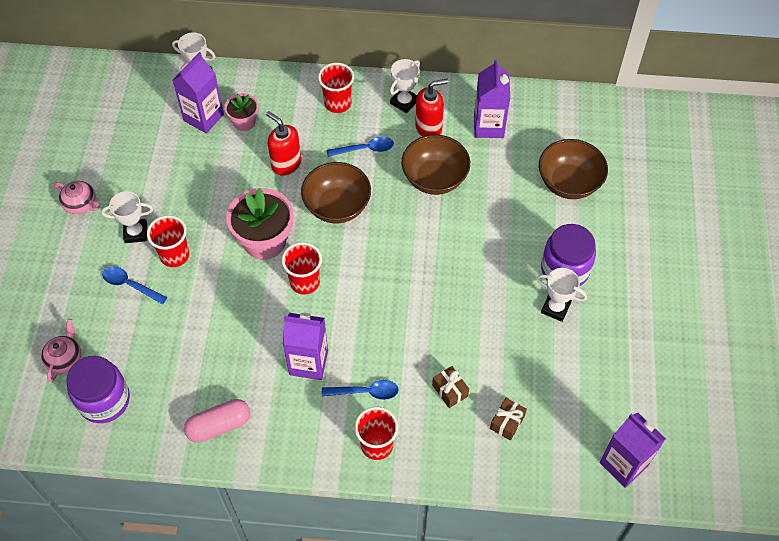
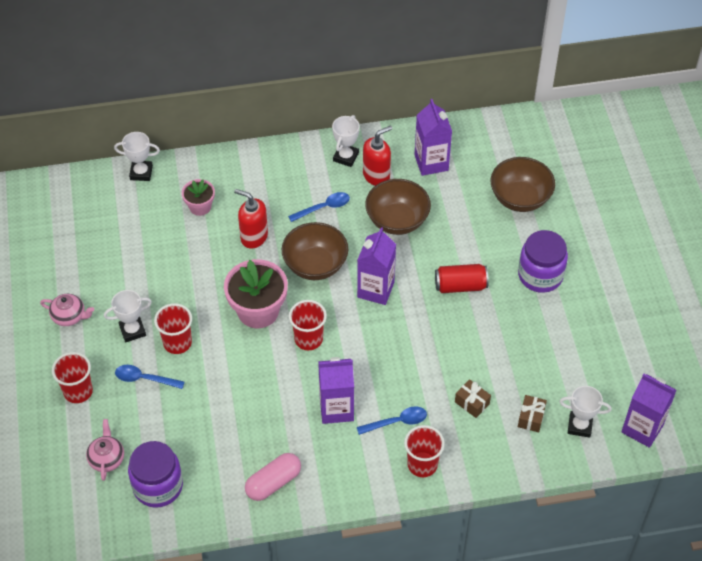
camera: 15 degrees left, 5 degrees down
purple carton [173,52,224,133] -> purple carton moved to [357,227,396,305]
red cup [318,63,354,113] -> red cup moved to [52,352,93,403]
white trophy [537,268,587,322] -> white trophy moved to [559,386,612,438]
none -> red can [435,264,489,293]

